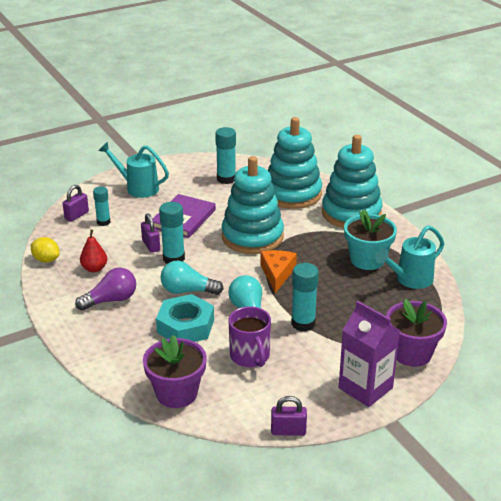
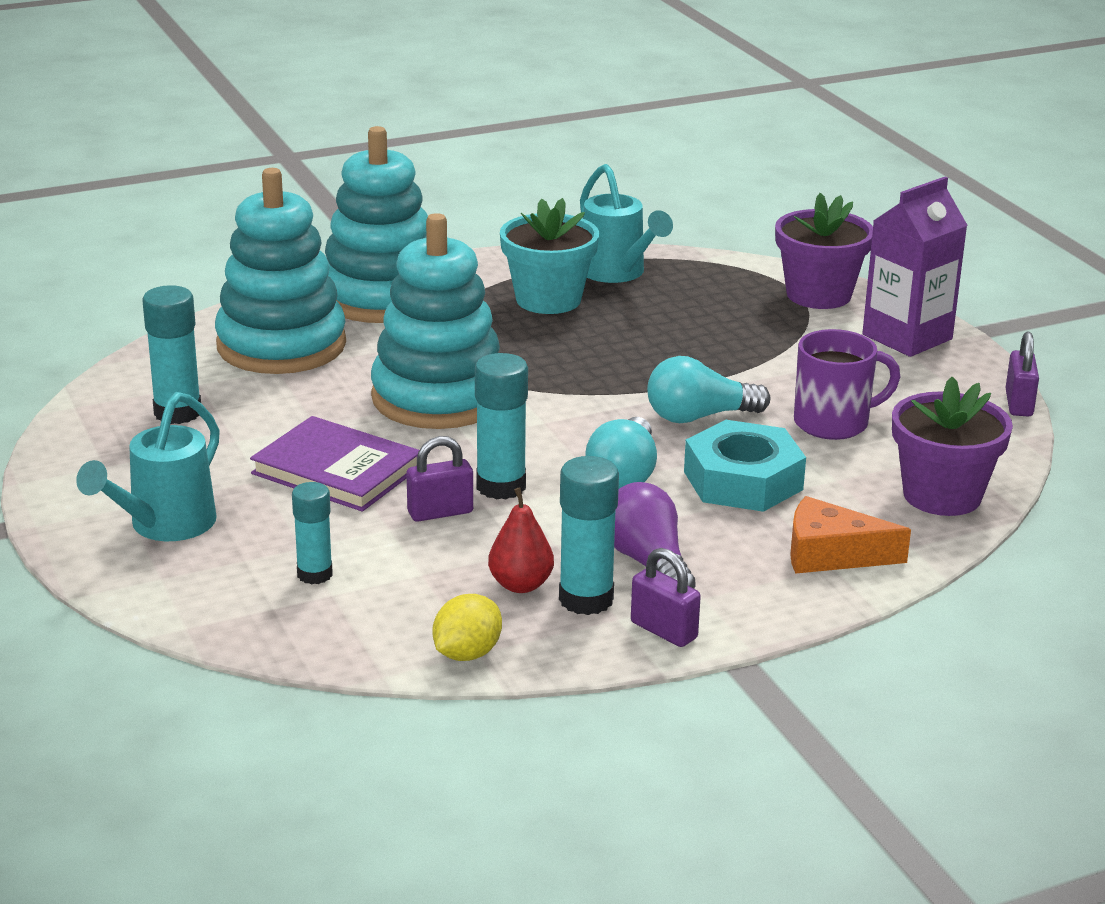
camera: 85 degrees left, 5 degrees down
purple padlock [62,185,89,222] -> purple padlock moved to [631,548,701,647]
orange cheese [261,250,297,293] -> orange cheese moved to [790,496,911,574]
turquoise glue stick [291,263,319,332] -> turquoise glue stick moved to [559,456,619,615]

